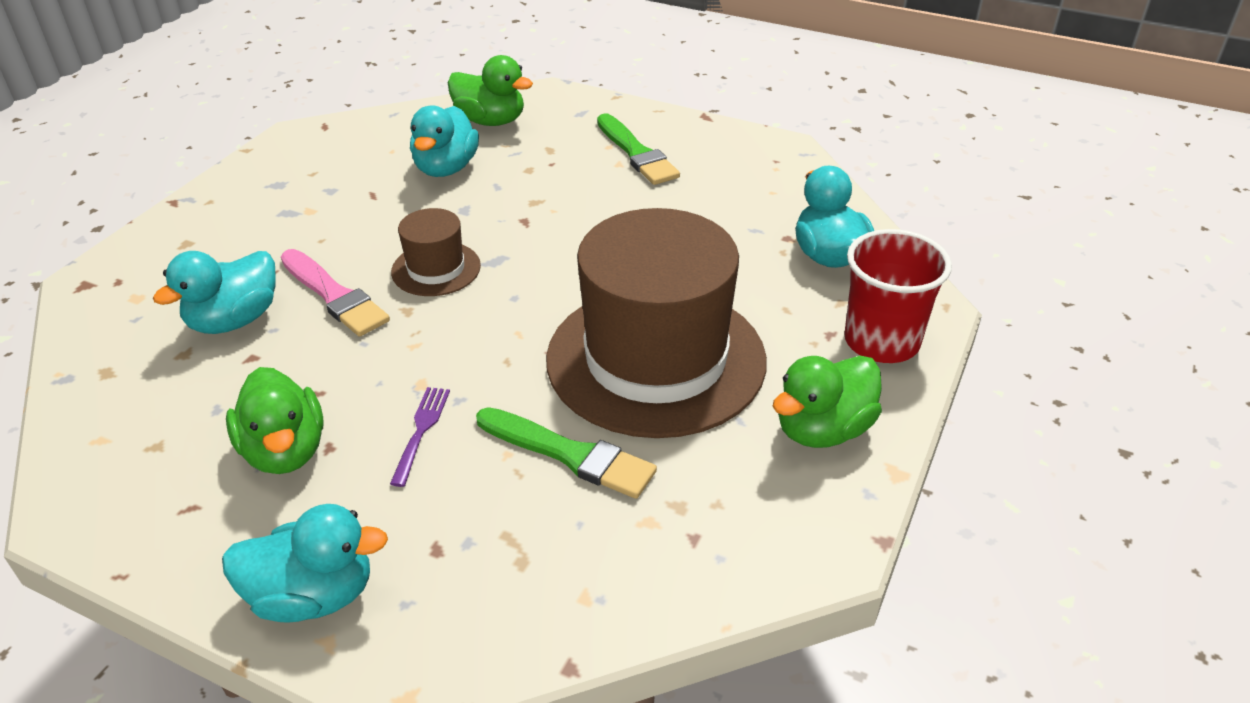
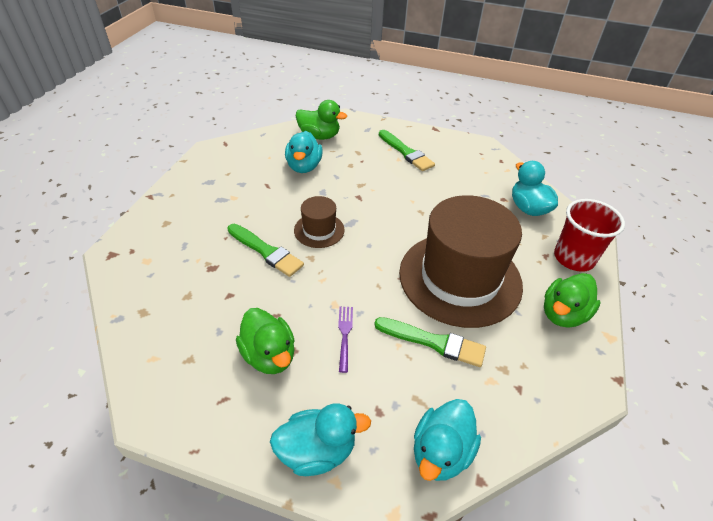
camera: 10 degrees left, 5 degrees up
turquoise duck [153,251,276,334] -> turquoise duck moved to [414,399,481,481]
pink brush [281,249,390,337] -> green brush [227,224,304,277]

